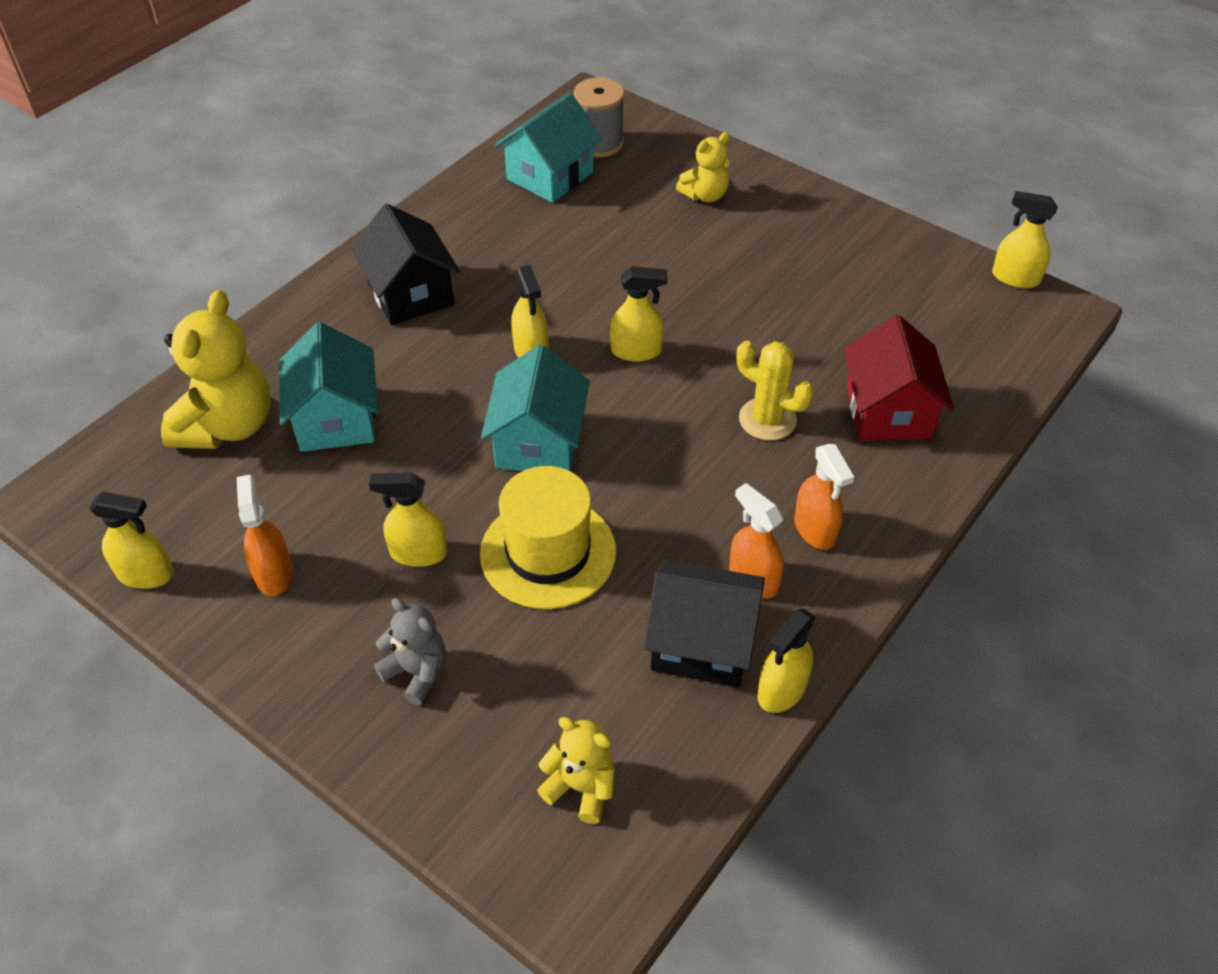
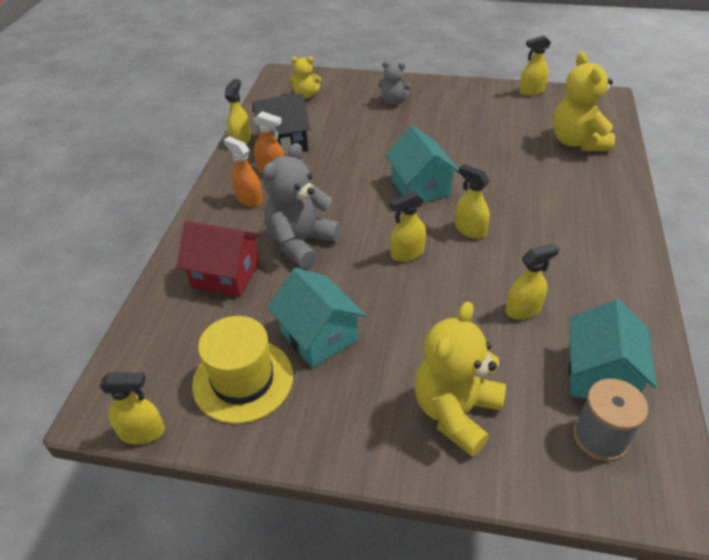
camera: 155 degrees right, 5 degrees down
orange spray bottle [237,475,293,596] -> none
turquoise house [279,322,378,452] -> turquoise house moved to [268,268,366,368]
black house [351,204,460,325] -> none
yellow spray bottle [369,472,448,567] -> yellow spray bottle moved to [505,243,559,320]
yellow hat [480,466,616,609] -> yellow hat moved to [192,316,293,424]
yellow teddy bear [676,132,730,202] -> yellow teddy bear [415,302,506,457], size x1.81
yellow cactus [737,341,814,440] -> grey teddy bear [263,143,341,269]
red house [844,315,954,441] -> red house turned 45 degrees counterclockwise [177,221,261,297]

